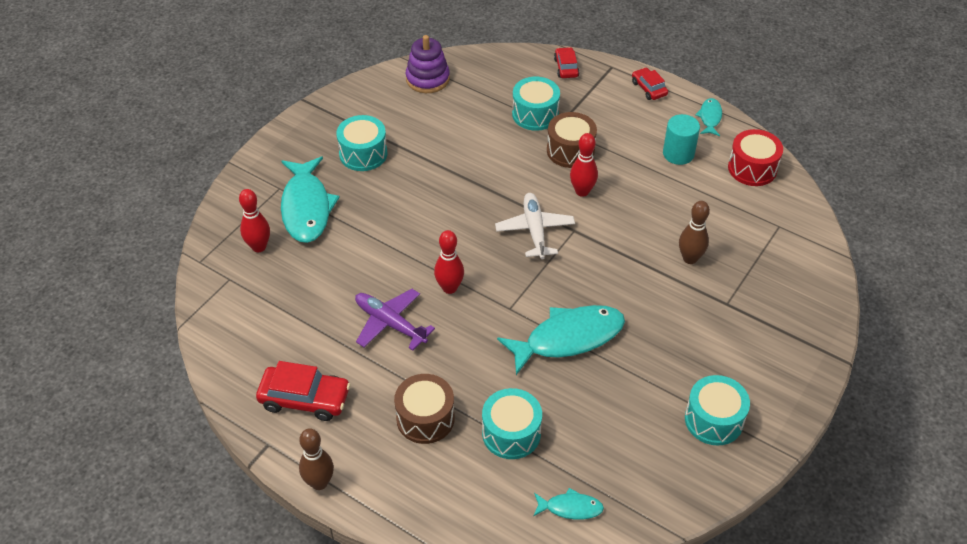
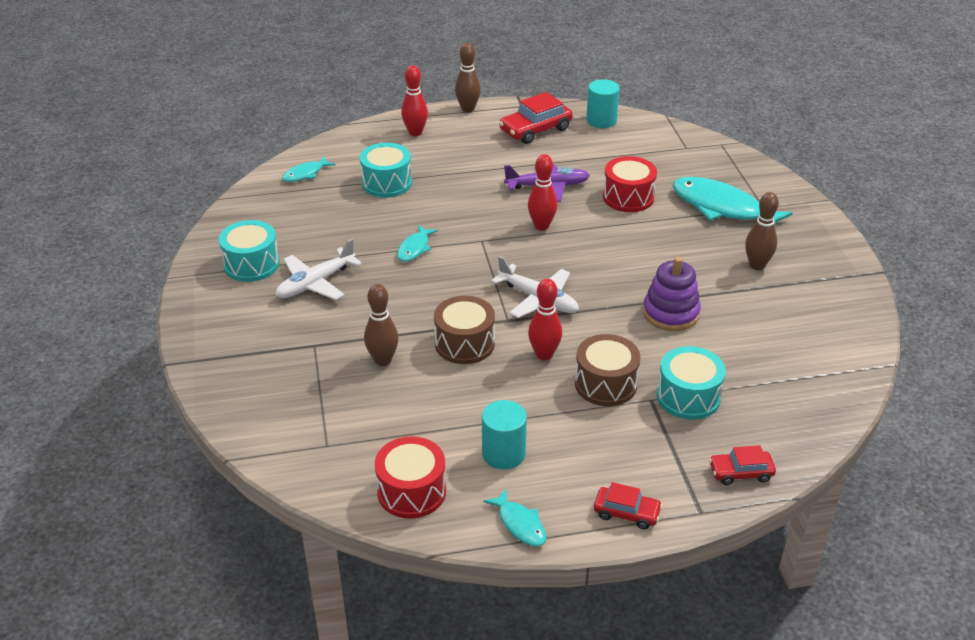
camera: 135 degrees right, 10 degrees down
red bowling pin [239,189,270,252] -> red bowling pin moved to [401,65,428,136]
turquoise drum [336,115,387,171] -> brown bowling pin [745,192,779,270]
brown drum [394,374,455,444] -> brown drum moved to [434,296,495,364]
purple stacking toy [406,35,450,93] -> purple stacking toy moved to [643,257,701,331]
turquoise fish [497,305,625,375] -> turquoise fish [397,225,438,262], size x0.49
red car [554,47,580,78] -> red car turned 135 degrees clockwise [709,445,776,485]
none -> white plane [276,239,362,300]
none -> turquoise cylinder [586,79,620,128]
none -> red drum [603,156,657,212]

